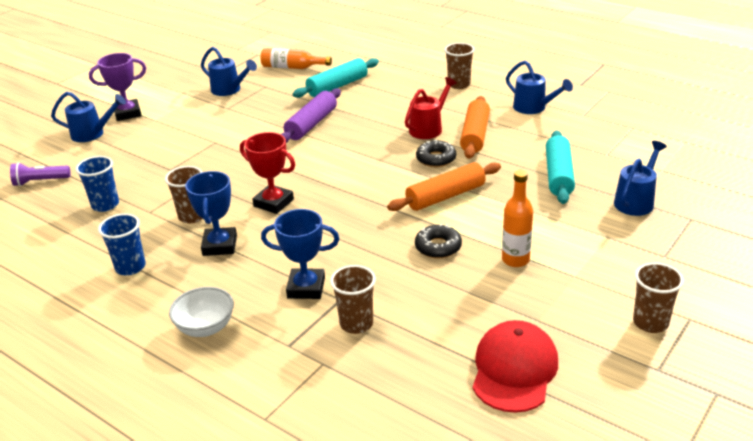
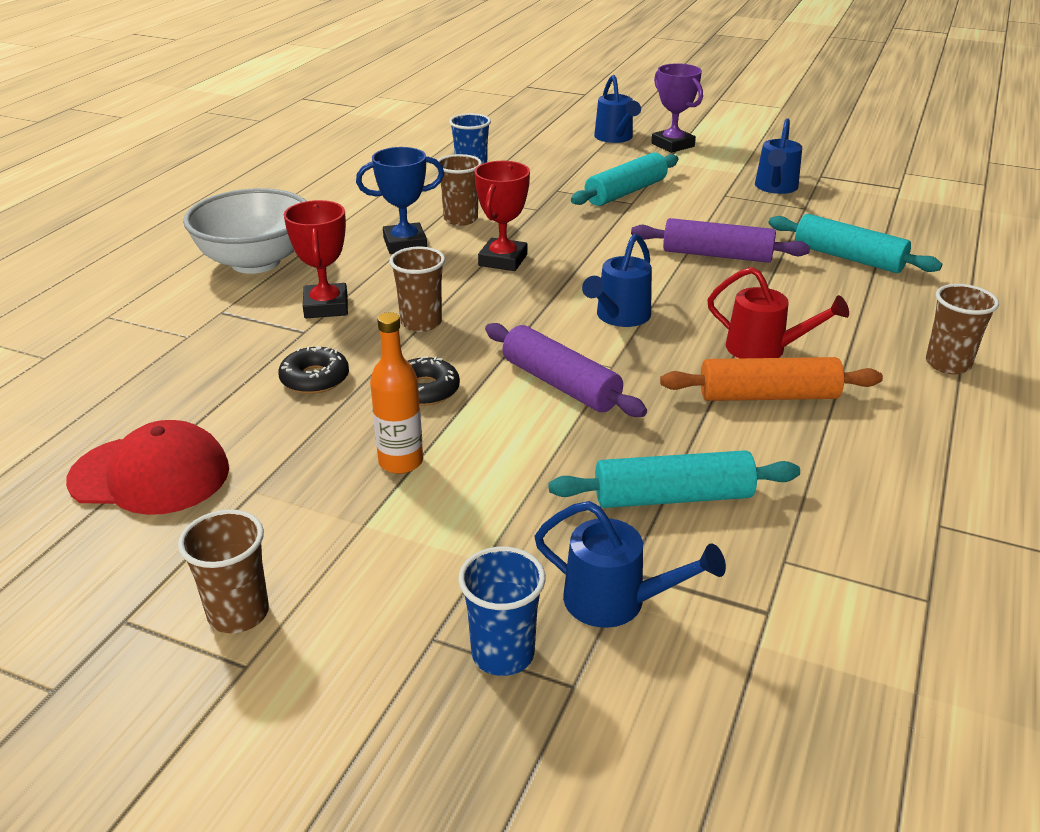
camera: 75 degrees right, 0 degrees up
purple flashlight [10,162,71,186] -> none
blue cup [98,213,146,276] -> blue cup moved to [458,547,546,676]
white bowl [169,287,234,337] -> white bowl [183,188,306,274], size x1.73
orange bottle [261,48,332,69] -> none
blue trophy [261,209,339,299] -> red trophy [284,200,348,318]
brown cup [330,265,376,334] -> brown cup moved to [389,247,445,332]
orange rolling pin [387,162,501,211] -> purple rolling pin [485,323,647,417]
black donut [416,140,456,167] -> black donut moved to [278,346,349,394]
blue watering can [506,61,573,114] -> blue watering can moved to [582,233,652,327]
none -> turquoise rolling pin [571,152,679,206]

